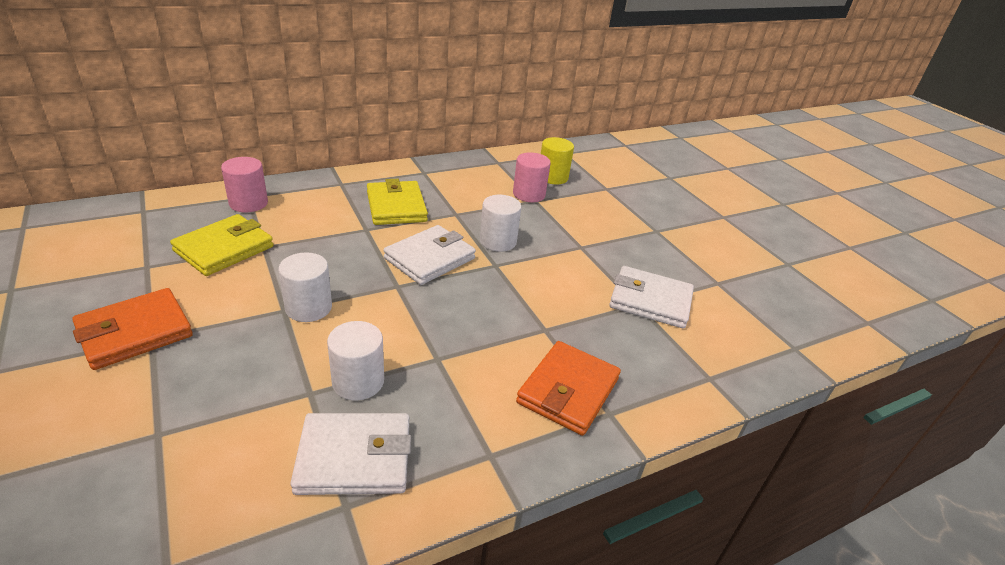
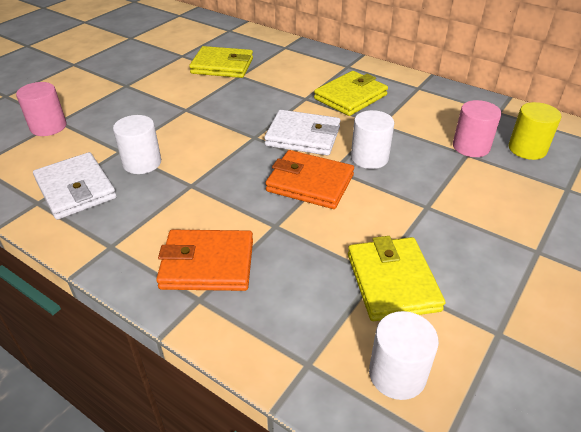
camera: 65 degrees right, 5 degrees up
orange wallet [72,288,193,370] -> orange wallet moved to [266,150,354,209]
pink cylinder [221,157,268,212] -> pink cylinder moved to [16,82,67,136]
white cylinder [278,252,332,322] -> white cylinder moved to [369,311,439,400]
white wallet [609,266,694,329] -> yellow wallet [348,236,445,321]

